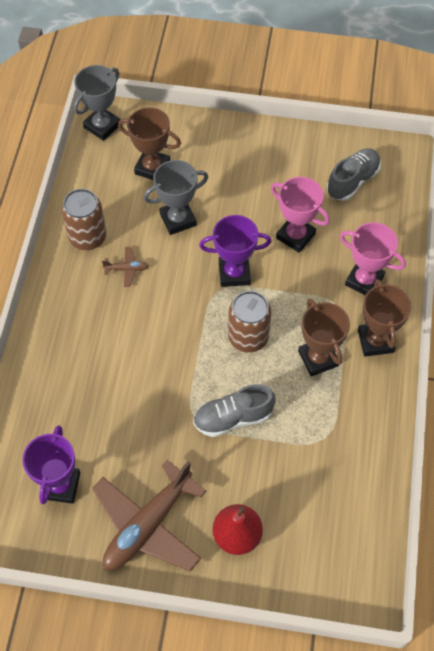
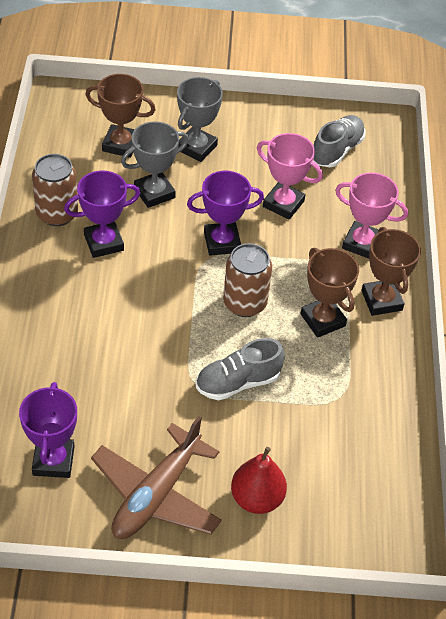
camera: 10 degrees left, 10 degrees down
grey trophy [74,65,121,141] -> grey trophy moved to [177,77,223,162]
brown plane [102,247,149,287] -> purple trophy [64,171,140,258]

